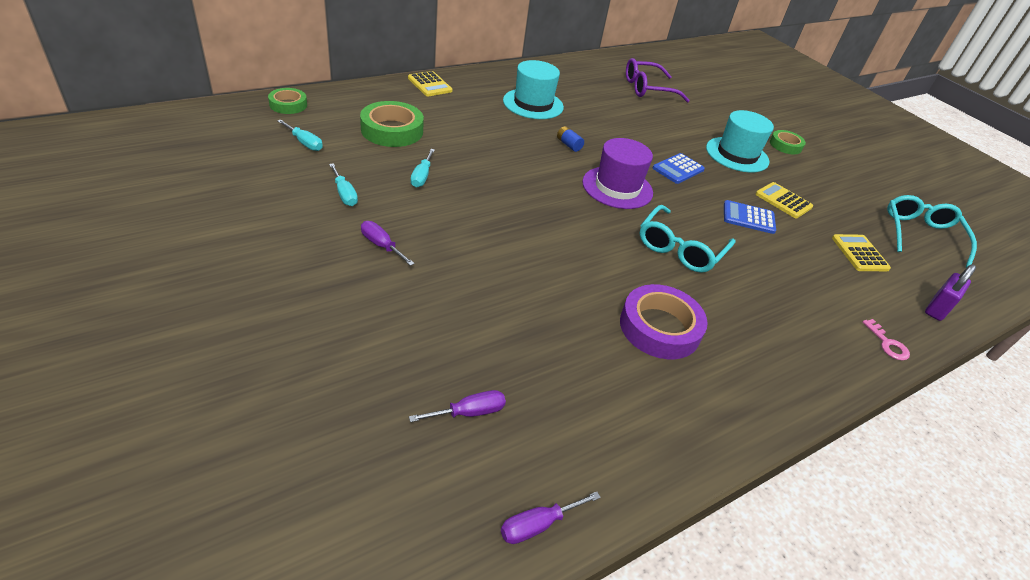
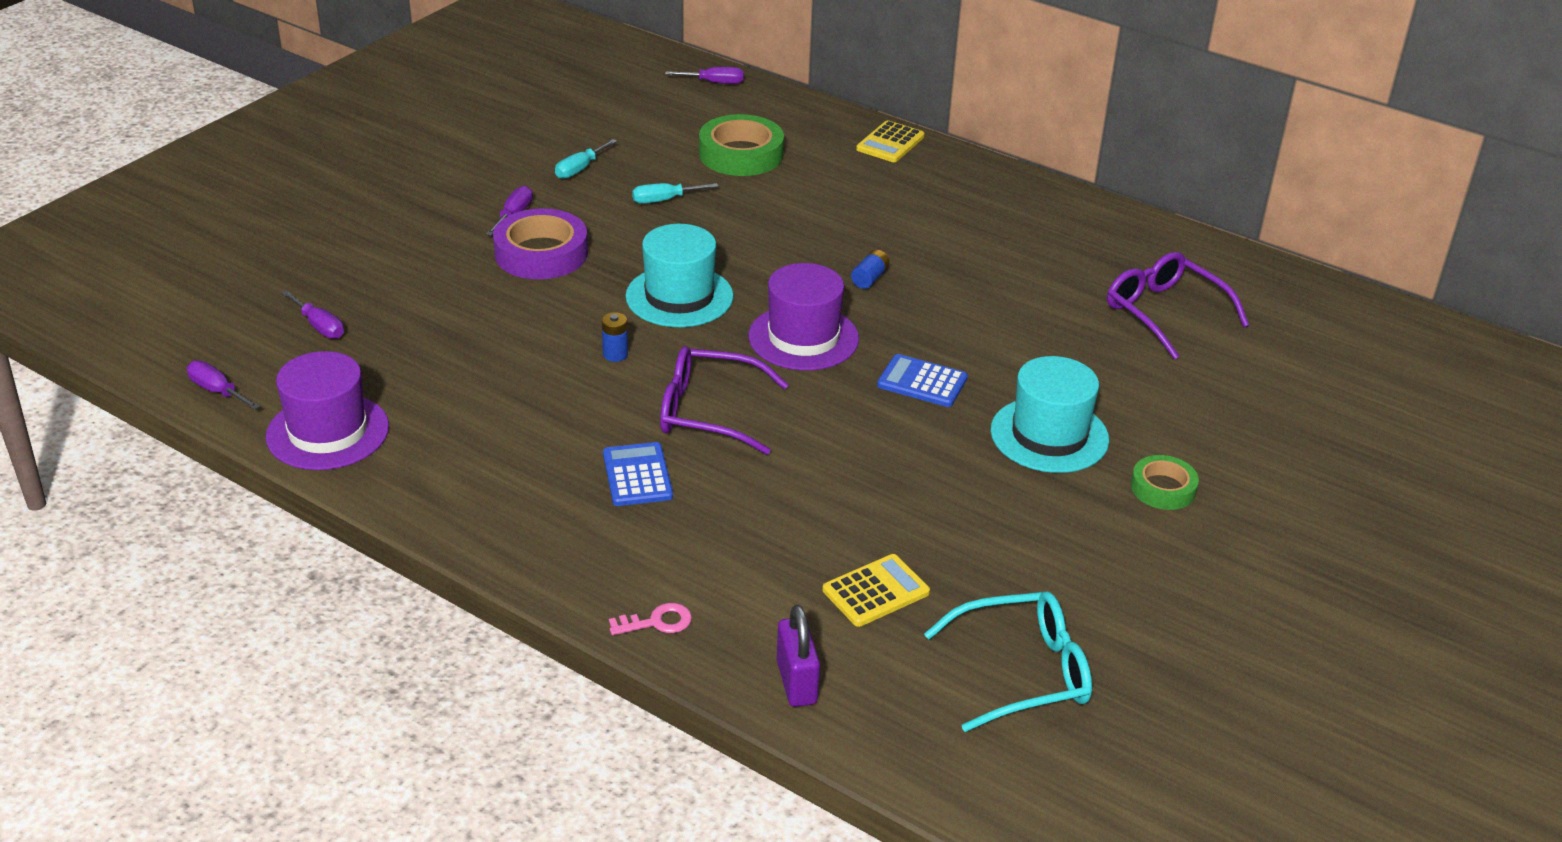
camera: 70 degrees right, 5 degrees down
green tape [268,88,307,114] -> purple screwdriver [665,67,744,84]
turquoise screwdriver [278,120,323,151] -> none
turquoise hat [503,60,564,119] -> turquoise hat moved to [626,224,733,327]
purple tape [620,284,708,359] -> purple tape moved to [493,208,588,279]
turquoise glasses [640,205,736,273] -> purple glasses [660,346,789,455]
blue calculator [724,200,776,234] -> blue calculator moved to [603,442,673,506]
yellow calculator [756,182,813,218] -> none
pink key [862,319,910,360] -> pink key turned 150 degrees counterclockwise [609,603,692,635]
purple padlock [925,264,976,321] -> purple padlock turned 60 degrees clockwise [777,605,820,707]
none -> purple hat [266,351,389,470]
none -> blue battery [602,312,628,362]

